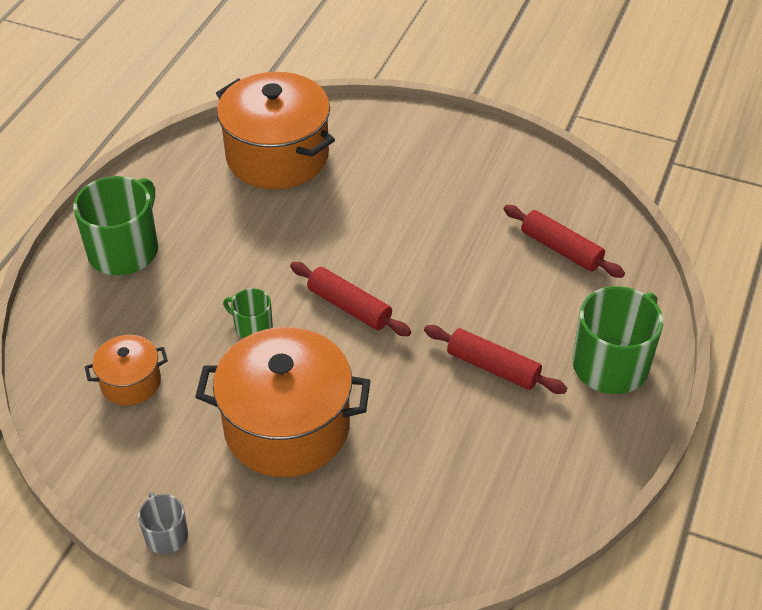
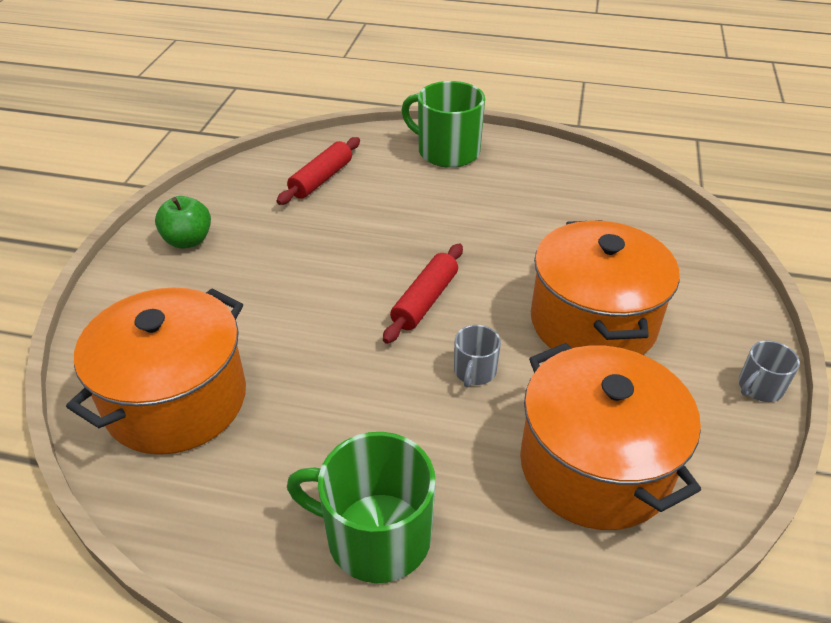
camera: 100 degrees left, 5 degrees down
orange pot [85,335,168,406] -> orange pot [520,343,701,530], size x2.02
green mug [223,288,273,338] -> grey mug [454,325,501,388]
red rolling pin [424,325,567,394] -> none
none -> green apple [155,196,211,249]

